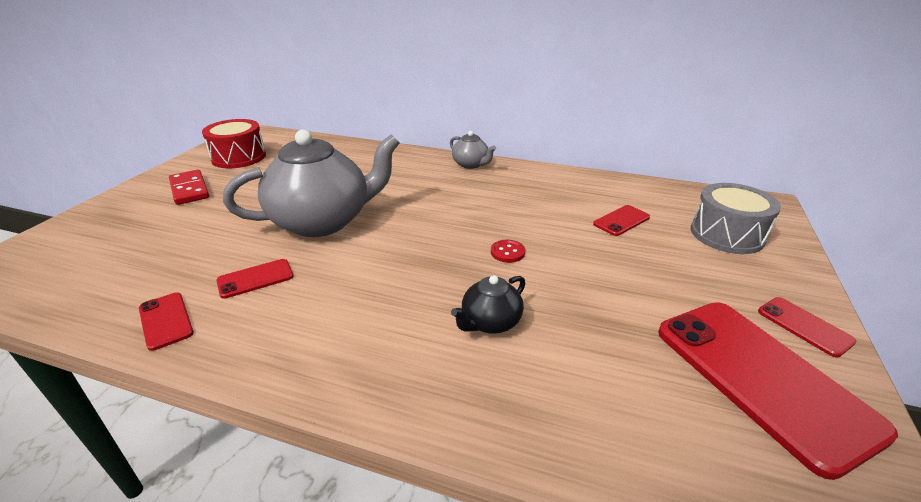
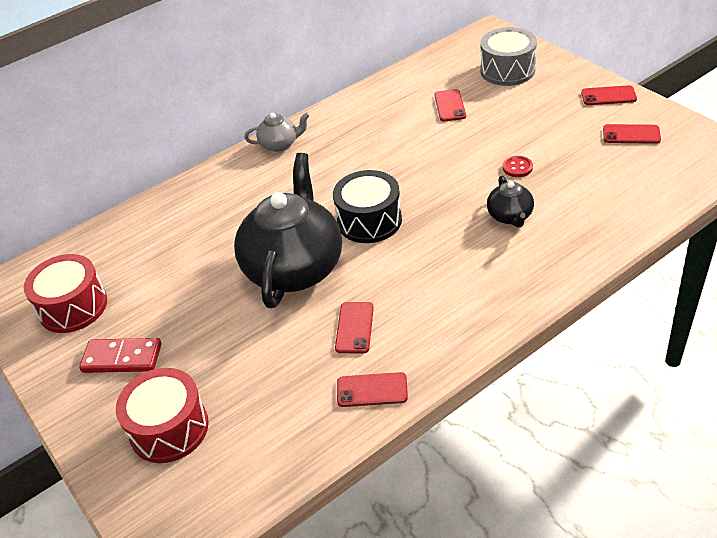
camera: 50 degrees left, 10 degrees up
grey teapot [223,130,400,237] -> black teapot [234,153,342,308]
red button [491,240,525,263] -> red button moved to [503,156,533,177]
red phone [658,302,898,480] -> red phone [603,124,661,144], size x0.45
none -> red drum [116,368,209,463]
none -> black drum [333,170,402,243]

